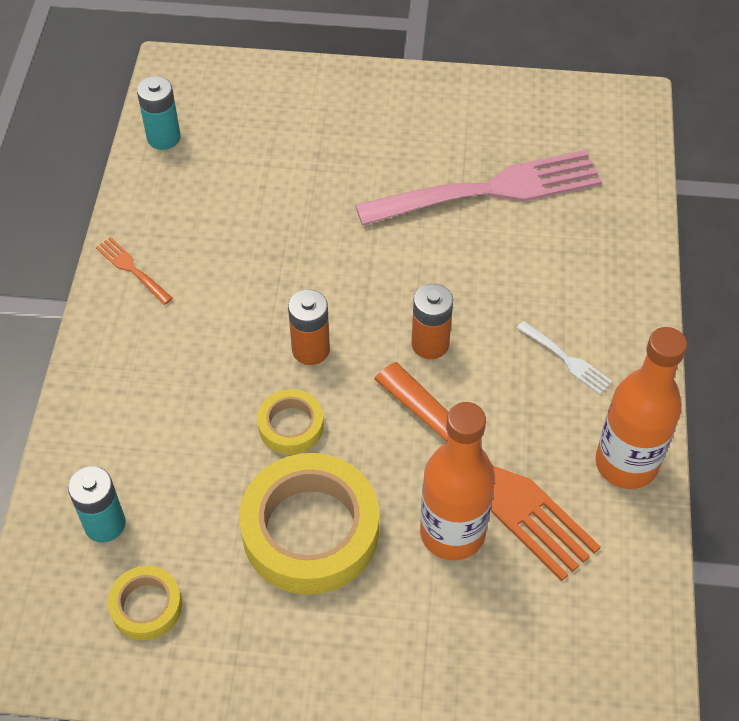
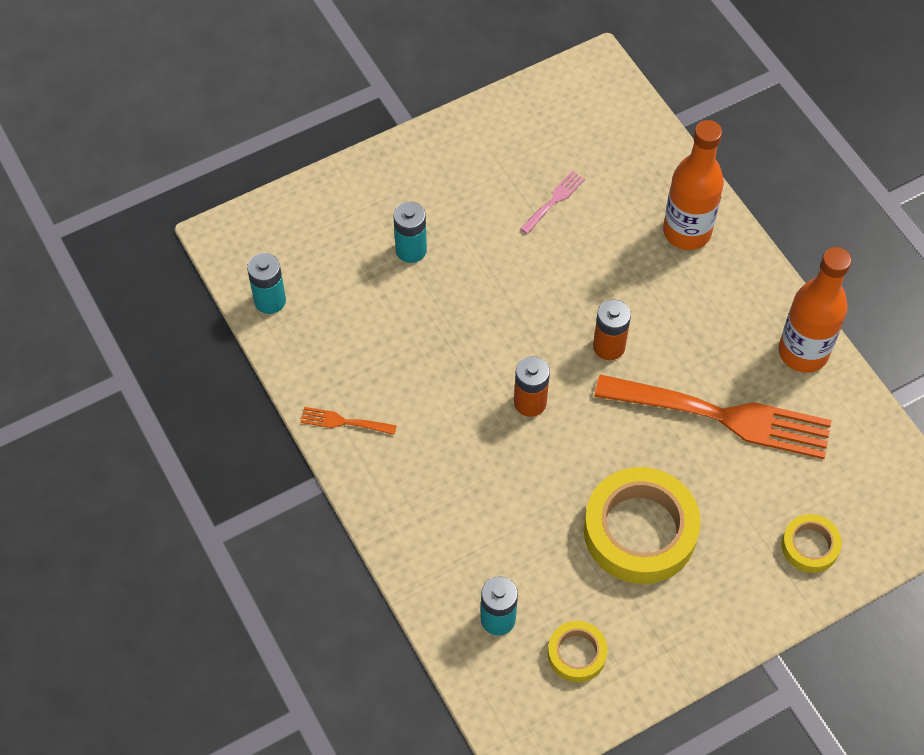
camera: 35 degrees left, 5 degrees up
yellow tape [257,389,324,454] -> yellow tape moved to [781,514,842,573]
pink fork [355,150,602,226] -> pink fork [520,171,585,234], size x0.41
orange bottle [420,402,495,560] -> orange bottle moved to [663,120,724,250]
white fork [517,321,612,395] -> none
none -> turquoise battery [393,202,427,263]

